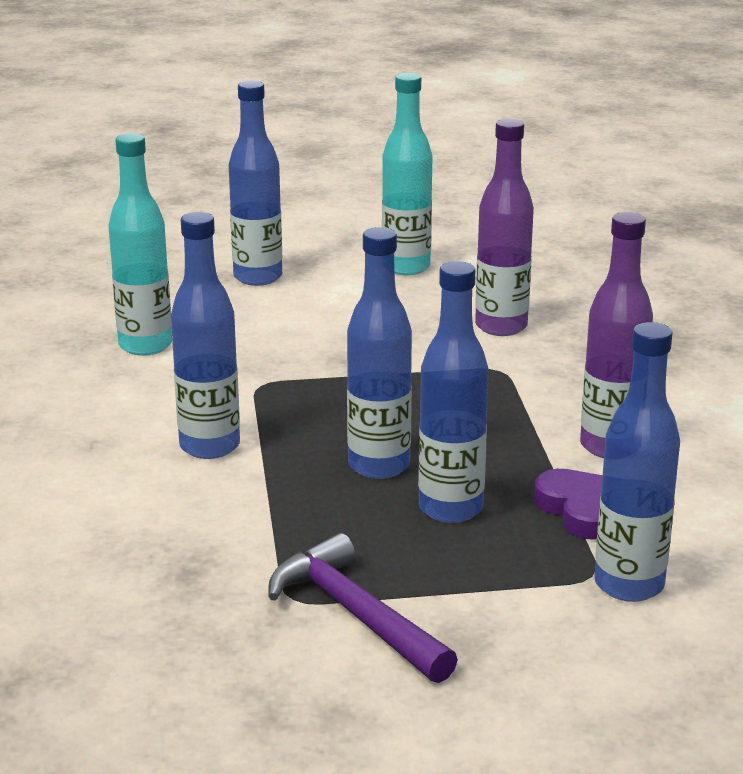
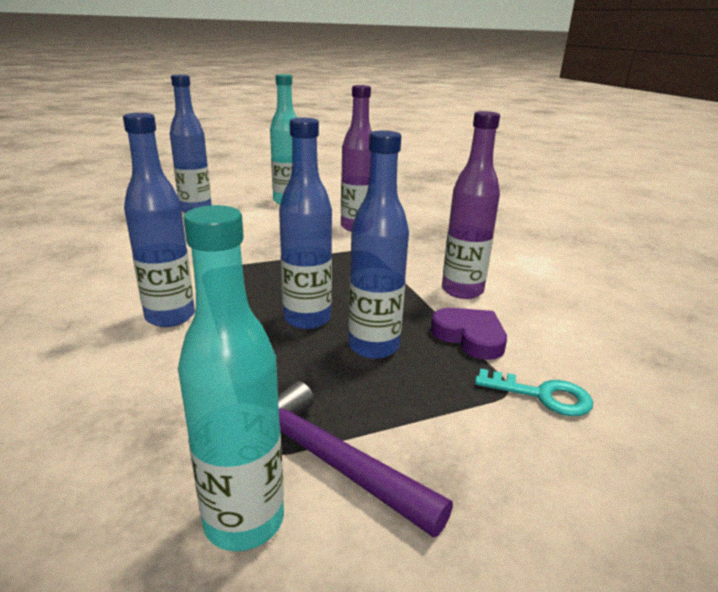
camera: 15 degrees left, 0 degrees up
turquoise bottle [109,133,172,356] -> turquoise bottle moved to [178,205,284,551]
blue bottle [595,322,680,602] -> turquoise key [475,368,593,416]

